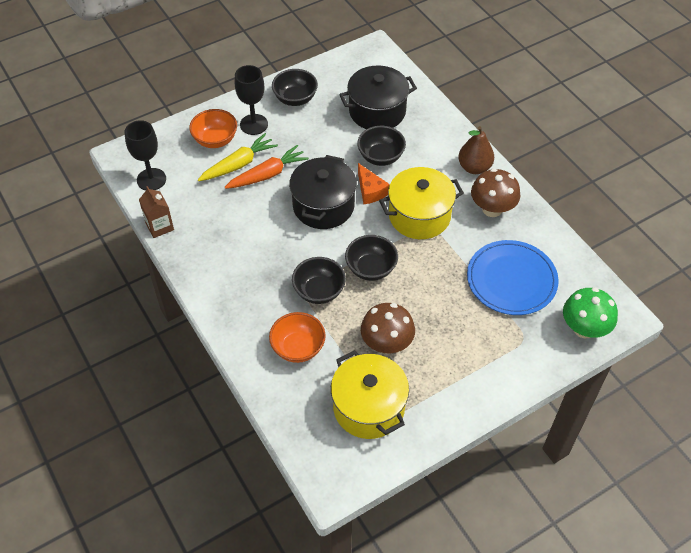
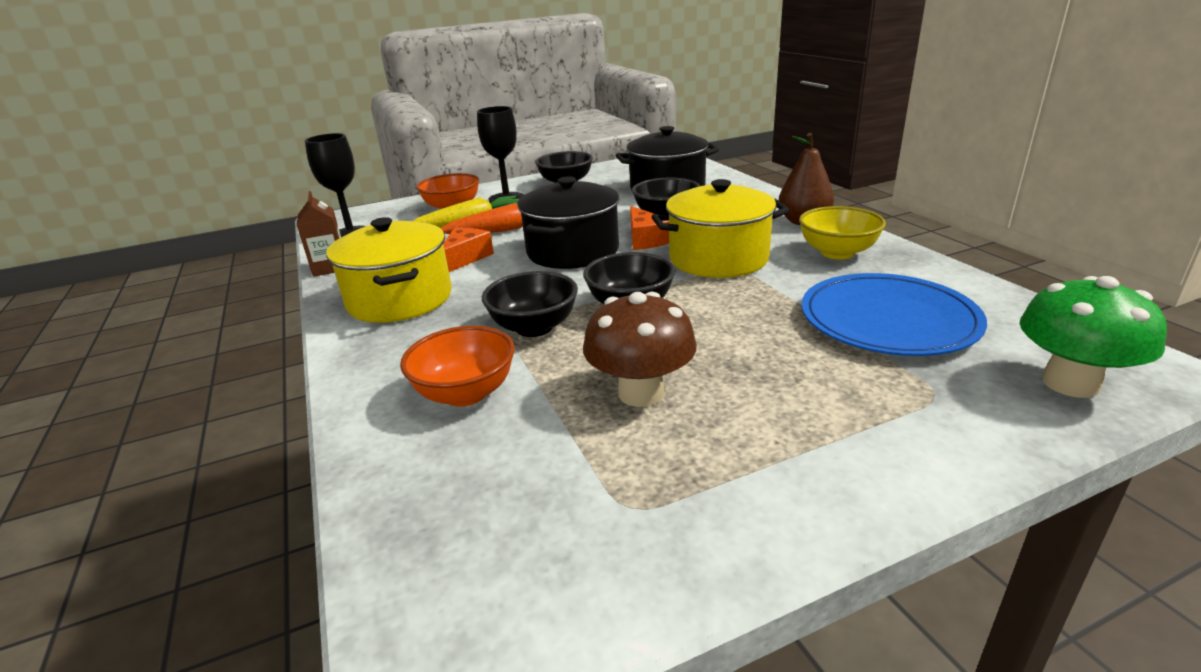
camera: 10 degrees right, 25 degrees down
yellow pot [331,350,409,439] -> yellow pot moved to [326,217,452,323]
brown mushroom [471,168,520,217] -> yellow bowl [799,206,886,259]
none -> orange cheese [443,228,494,272]

